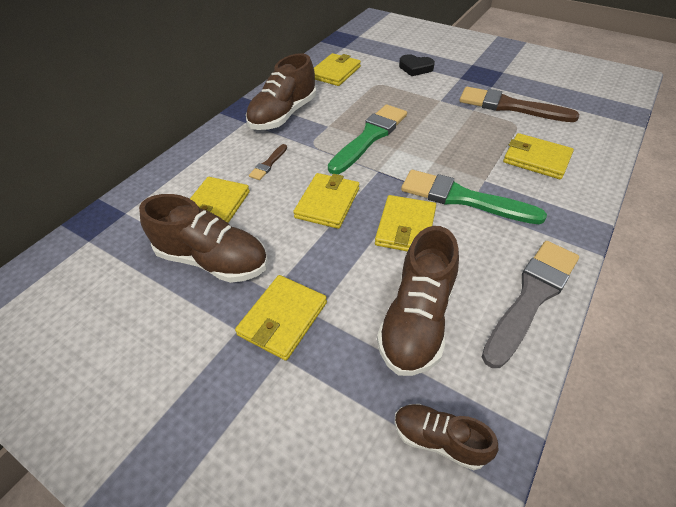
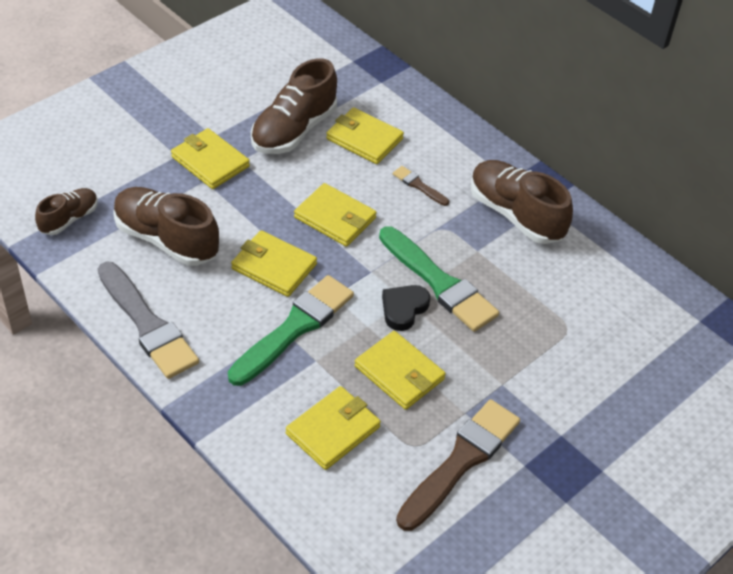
camera: 100 degrees right, 0 degrees up
yellow wallet [314,53,361,86] -> yellow wallet moved to [354,331,446,410]
black heart [399,54,435,76] -> black heart moved to [382,285,430,331]

